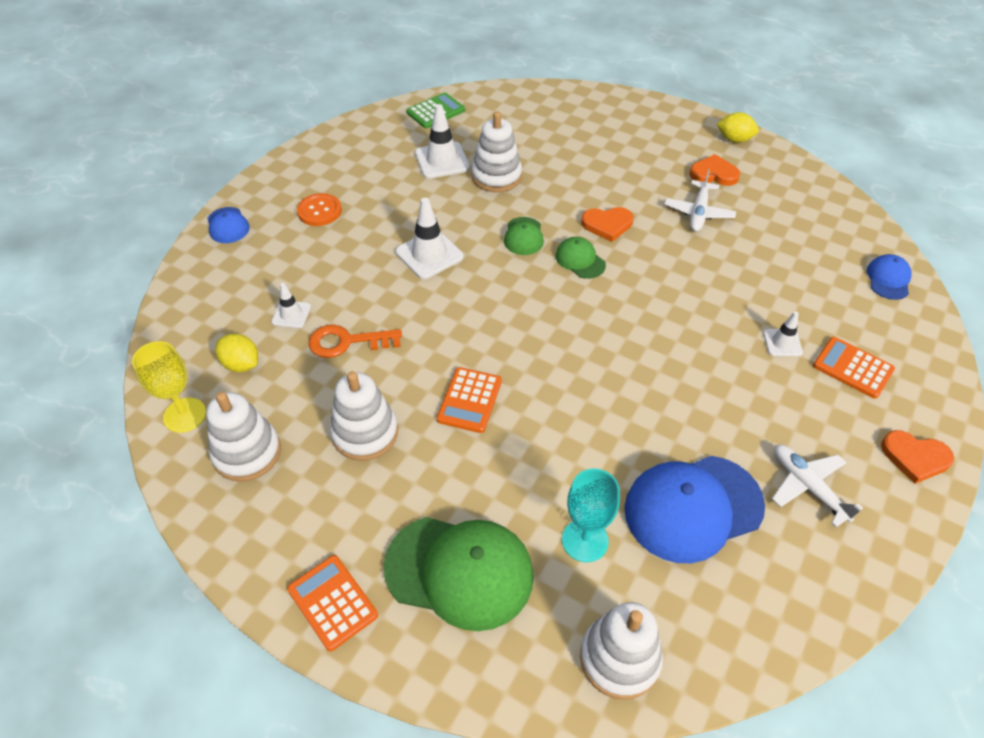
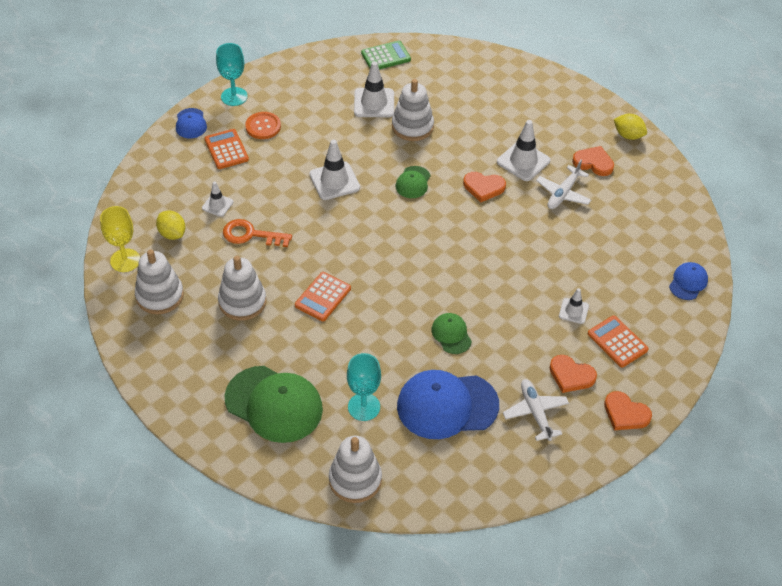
camera: 15 degrees right, 0 degrees up
orange calculator [287,555,378,651] -> orange calculator moved to [205,129,249,169]
green cap [555,237,606,279] -> green cap moved to [432,313,472,354]
none -> turquoise goblet [216,43,248,106]
none -> white traffic cone [497,120,550,181]
none -> orange heart [550,355,597,393]

